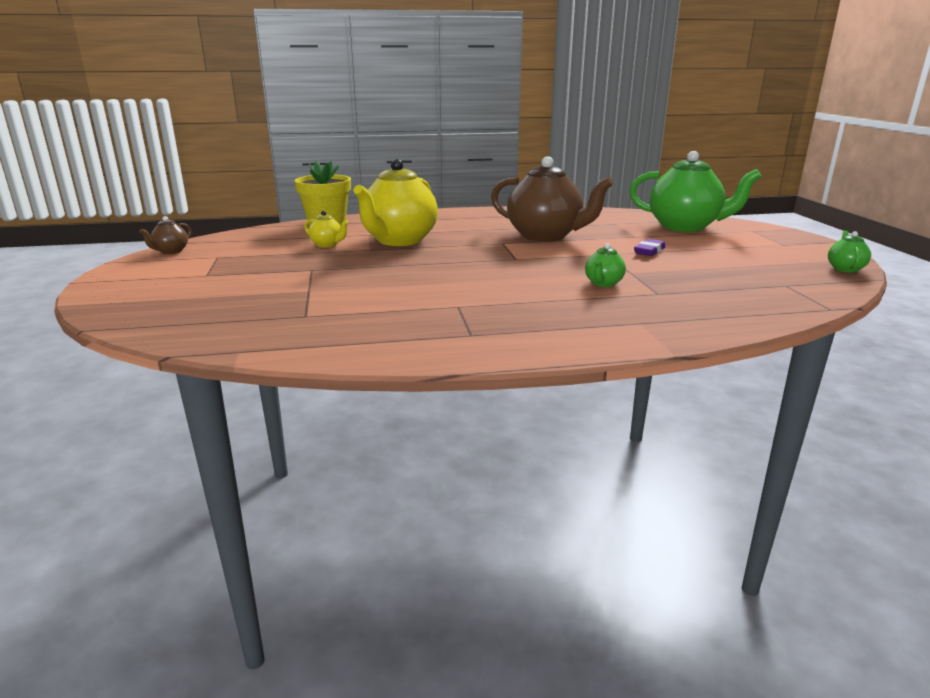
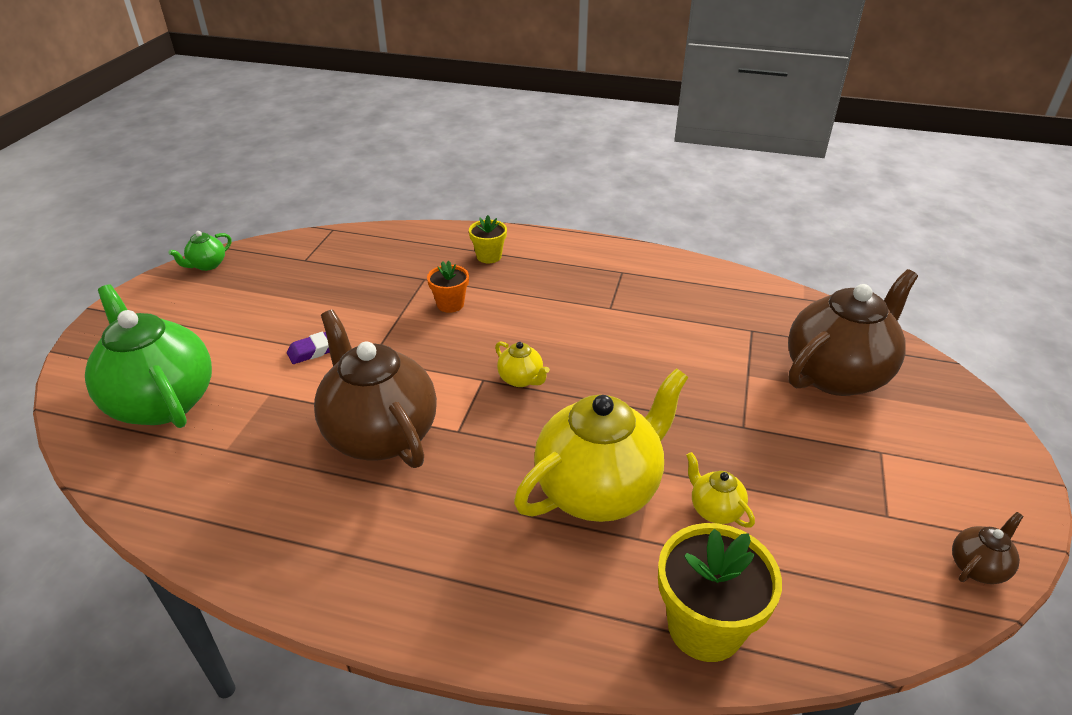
camera: 155 degrees left, 15 degrees up
green teapot [585,243,626,287] -> orange flower pot [427,261,469,313]
none -> yellow flower pot [469,215,507,263]
none -> yellow teapot [495,342,550,387]
none -> brown teapot [788,269,918,396]

